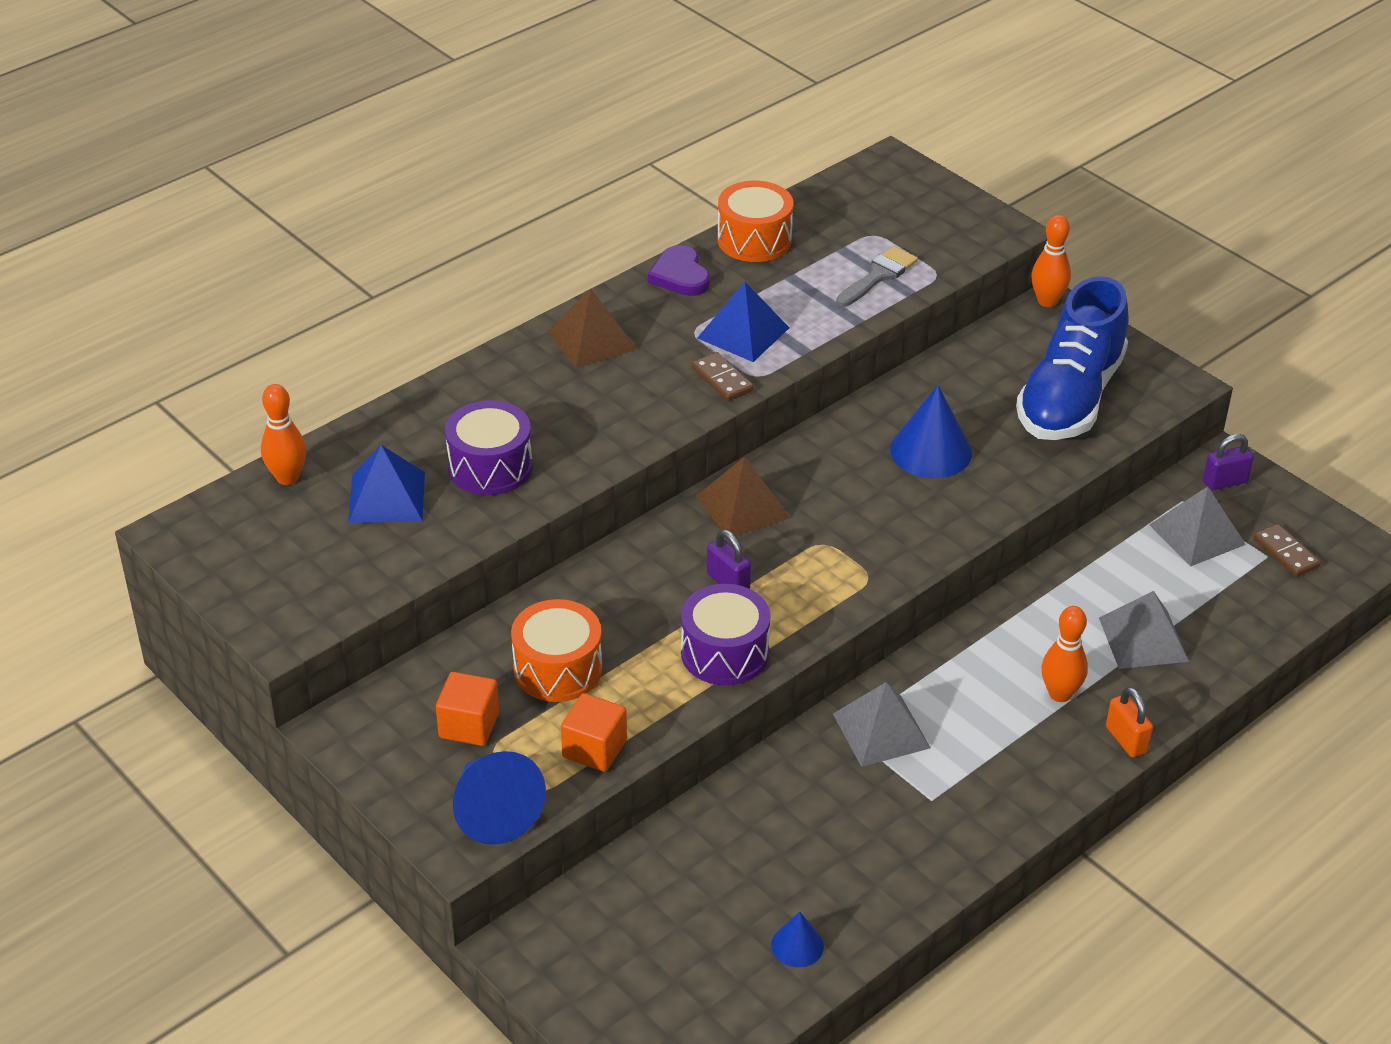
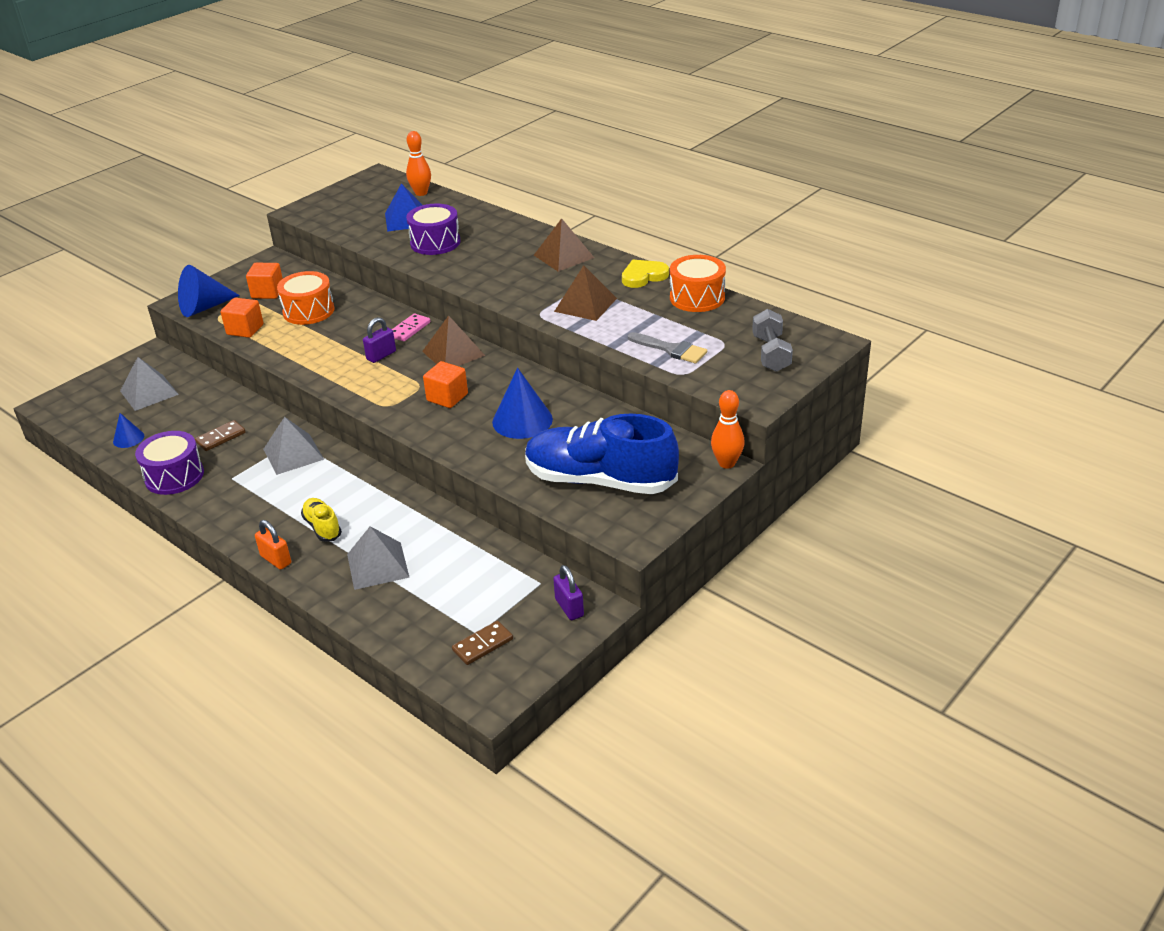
camera: 85 degrees right, 5 degrees down
purple heart [648,245,710,296] -> yellow heart [622,260,669,288]
purple drum [681,584,771,685] -> purple drum moved to [135,431,204,495]
brown domino [692,352,754,401] -> brown domino moved to [195,420,246,451]
blue pyramid [697,282,789,362] -> brown pyramid [554,265,617,321]
orange bowling pin [1042,606,1088,702] -> yellow shoe [301,498,342,542]
orange padlock [1106,687,1153,757] -> orange padlock turned 75 degrees clockwise [255,520,291,570]
grey pyramid [1149,486,1246,567] -> grey pyramid moved to [120,357,179,411]
none -> pink domino [392,313,430,342]
none -> orange cube [423,361,468,408]
none -> grey dumbbell [752,309,793,372]

